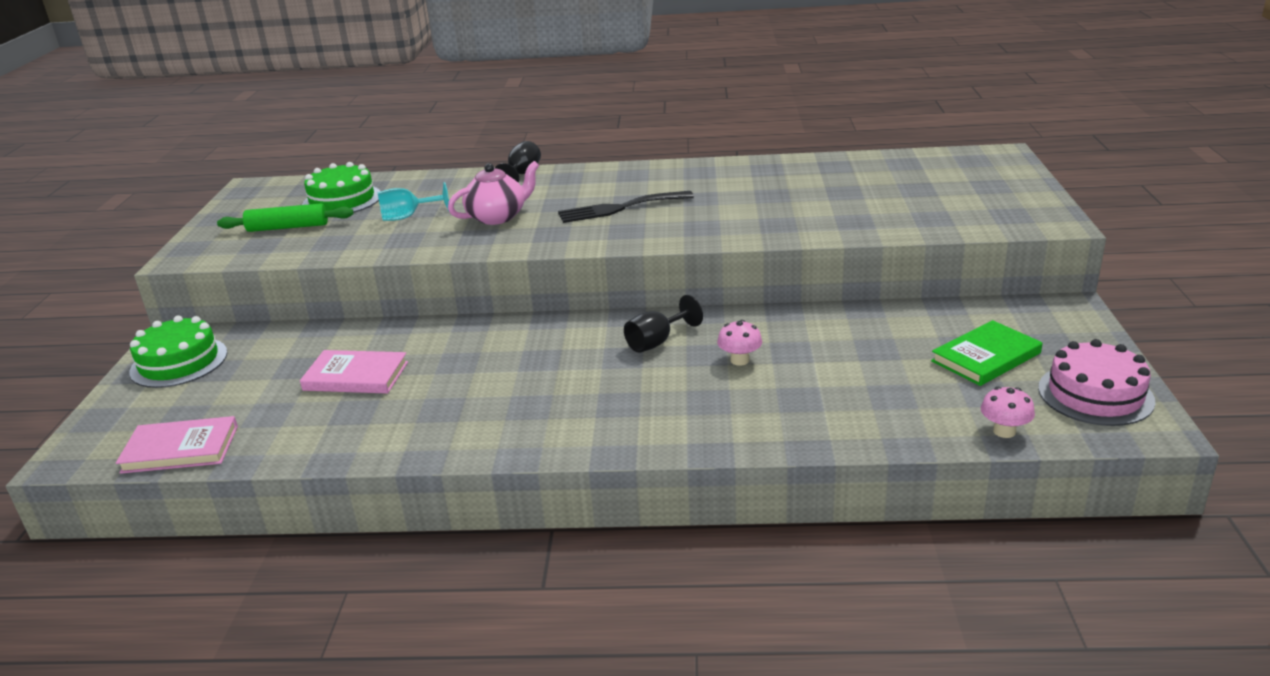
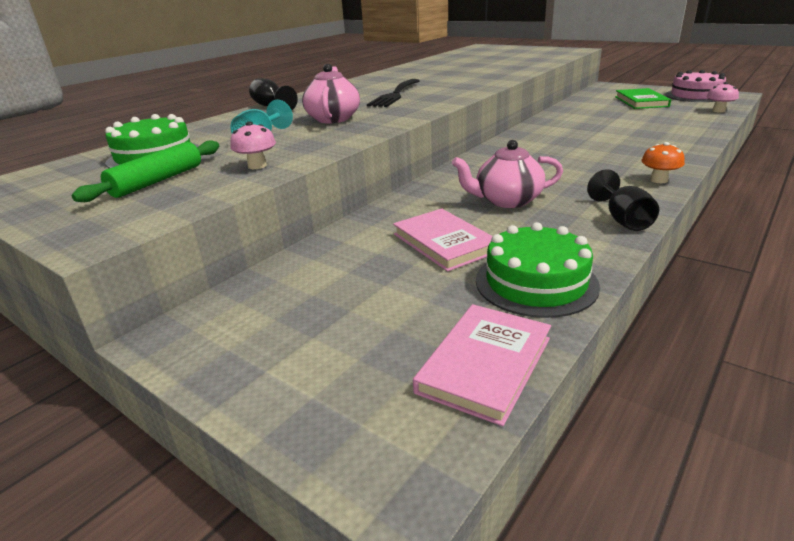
camera: 55 degrees left, 0 degrees up
green cake [129,315,227,388] -> green cake moved to [476,222,600,318]
pink book [300,350,408,394] -> pink book turned 75 degrees counterclockwise [393,209,492,272]
black goblet [624,295,703,353] -> black goblet moved to [587,169,659,231]
pink mushroom [717,320,762,366] -> pink mushroom moved to [230,122,276,169]
none -> pink teapot [452,140,563,208]
none -> orange mushroom [641,142,685,183]

